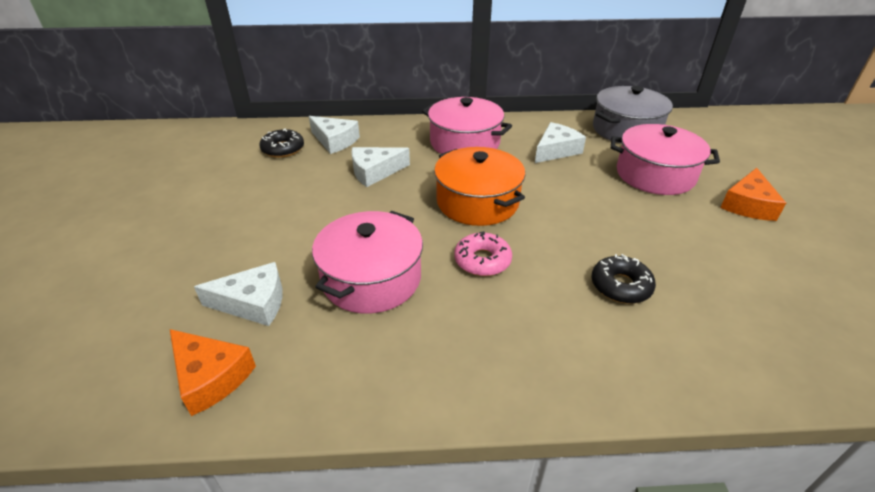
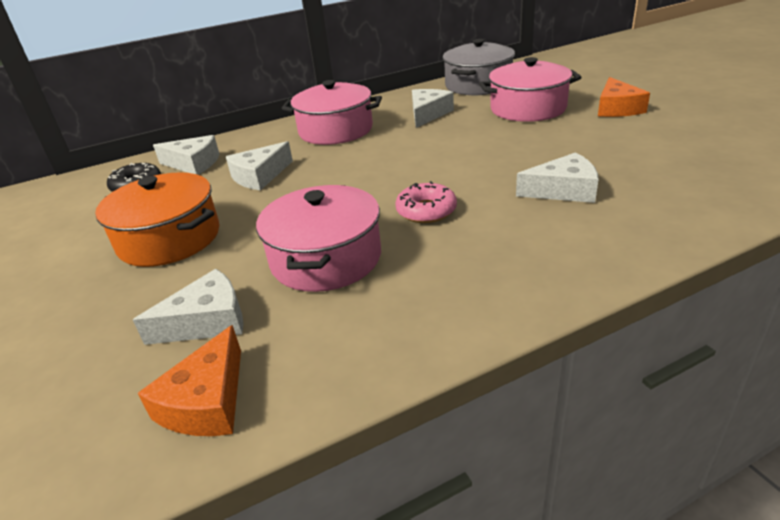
camera: 20 degrees left, 5 degrees down
orange cheese [170,329,256,416] -> orange cheese turned 90 degrees clockwise [138,325,241,436]
orange pot [434,147,525,226] -> orange pot moved to [95,172,219,267]
black donut [591,254,656,304] -> white cheese [516,152,598,203]

